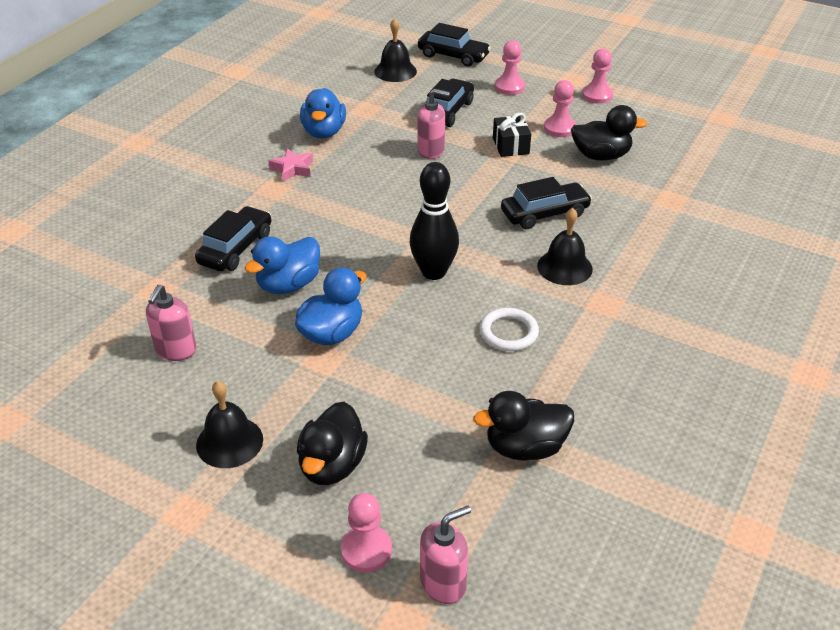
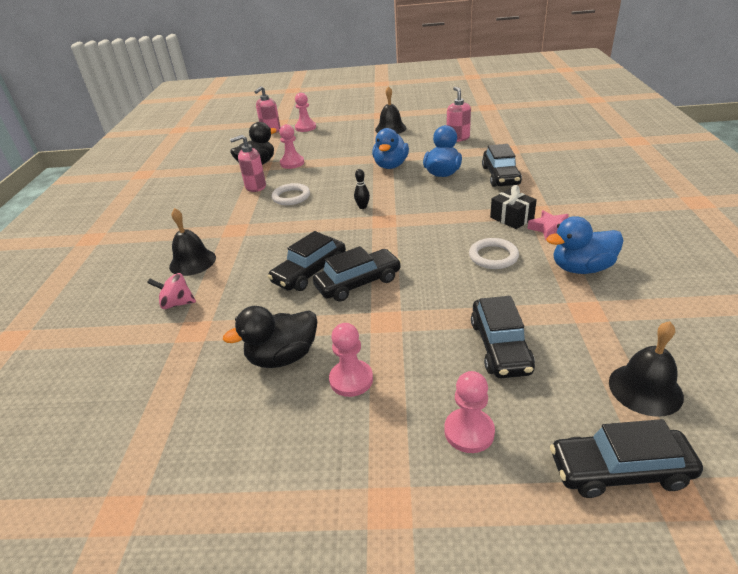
camera: 155 degrees right, 5 degrees down
black duck [297,402,368,485] -> none
blue duck [300,88,346,138] -> blue duck turned 75 degrees counterclockwise [546,216,624,274]
black bowling pin [410,162,459,280] -> black bowling pin [354,169,370,209], size x0.43
pink soap dispenser [417,89,450,159] -> pink soap dispenser moved to [230,135,266,192]
black gift [493,113,531,157] -> black gift moved to [490,185,537,229]
black bell [537,208,593,285] -> black bell moved to [169,208,216,276]
pink pawn [582,49,613,104] -> pink pawn moved to [279,124,304,169]
none -> pink spinning top [147,273,196,309]
none -> black car [313,246,401,302]
none -> white ring [469,238,519,269]

